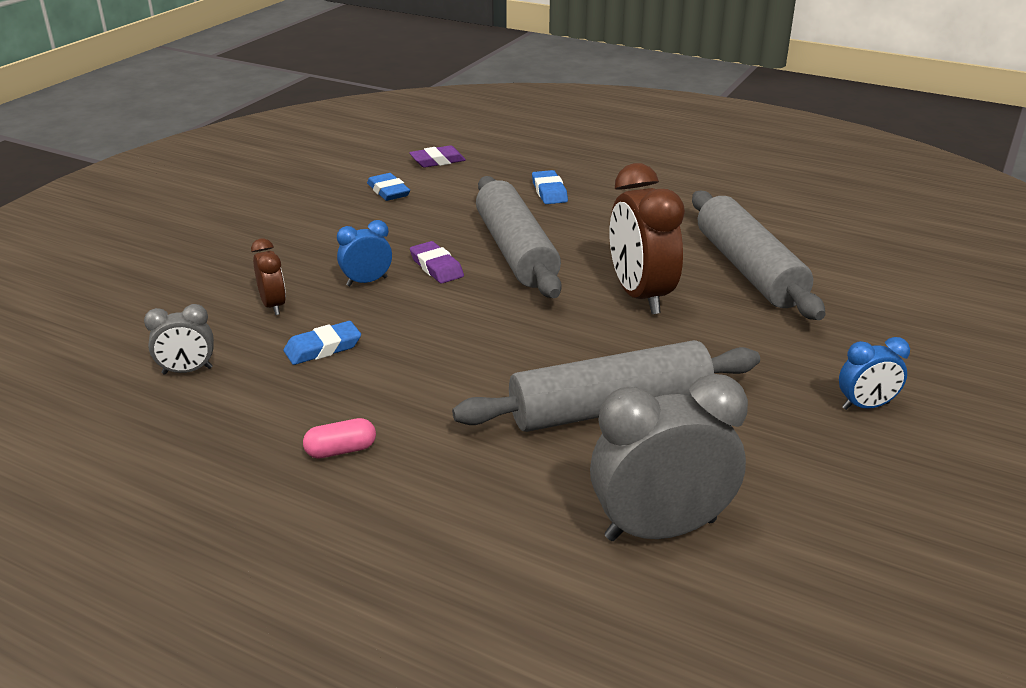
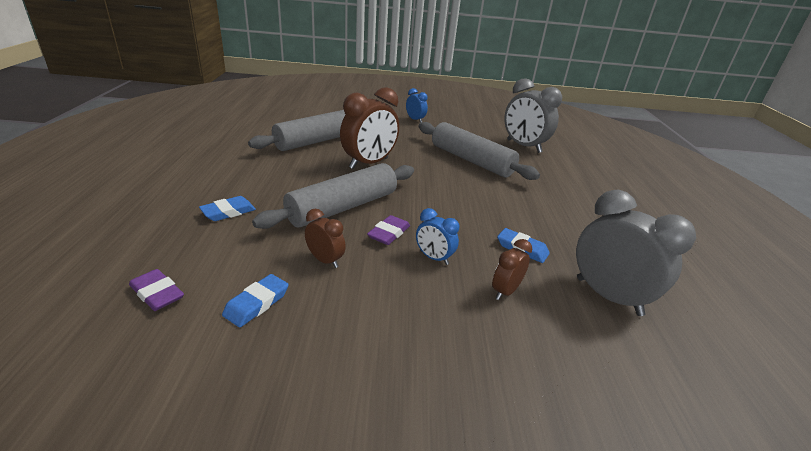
camera: 120 degrees left, 0 degrees up
grey clock [144,304,214,375] -> grey clock [576,190,696,316], size x1.95
pink capsule [303,418,376,459] -> none
none -> brown clock [305,209,346,268]

